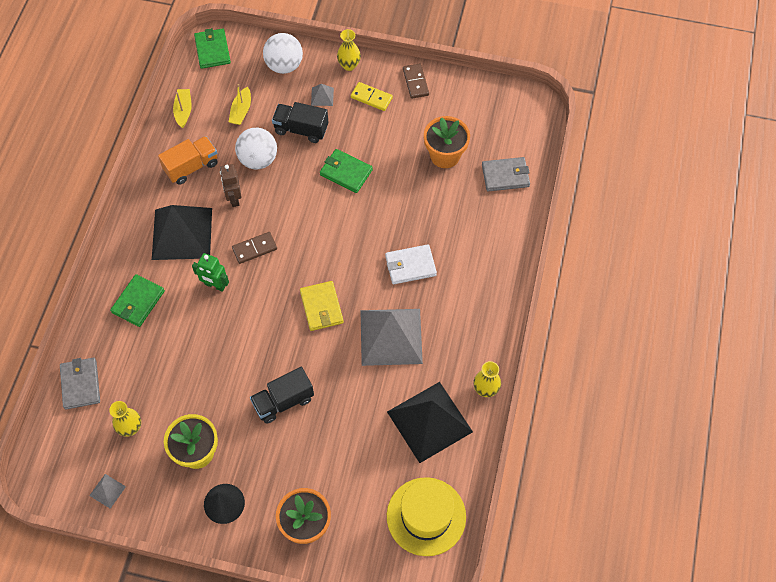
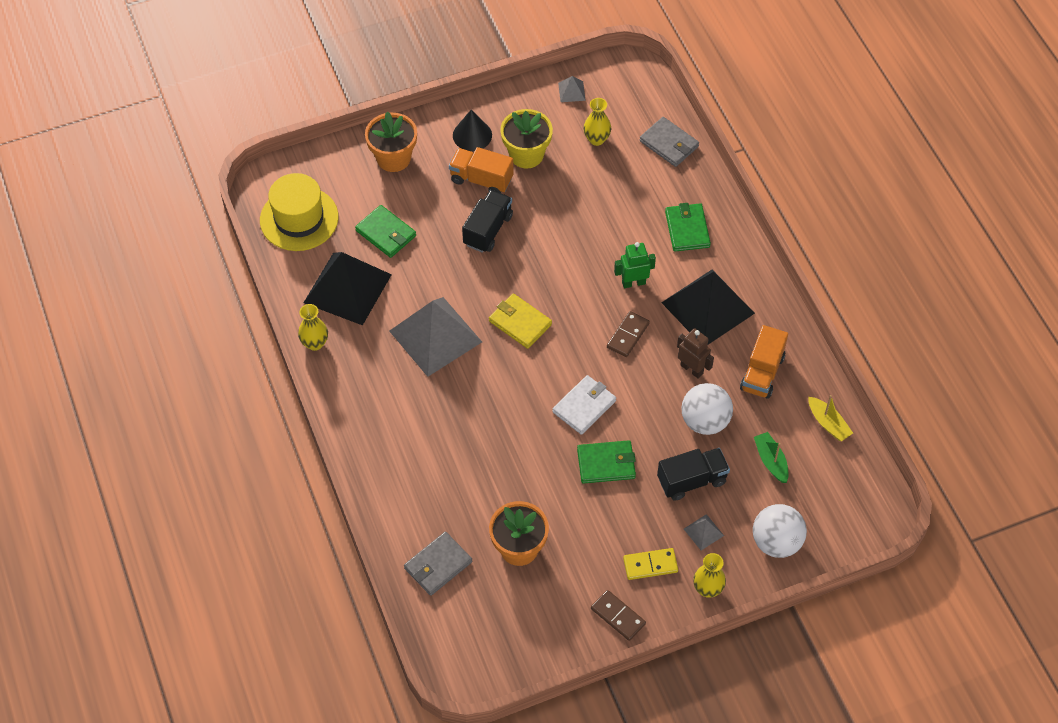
camera: 145 degrees right, 5 degrees down
green wallet [194,28,231,69] -> green wallet moved to [355,205,416,258]
yellow boat [229,84,251,125] -> green boat [754,432,789,483]
white wallet [385,244,437,284] -> white wallet moved to [553,375,616,435]
none -> orange truck [449,147,514,193]

